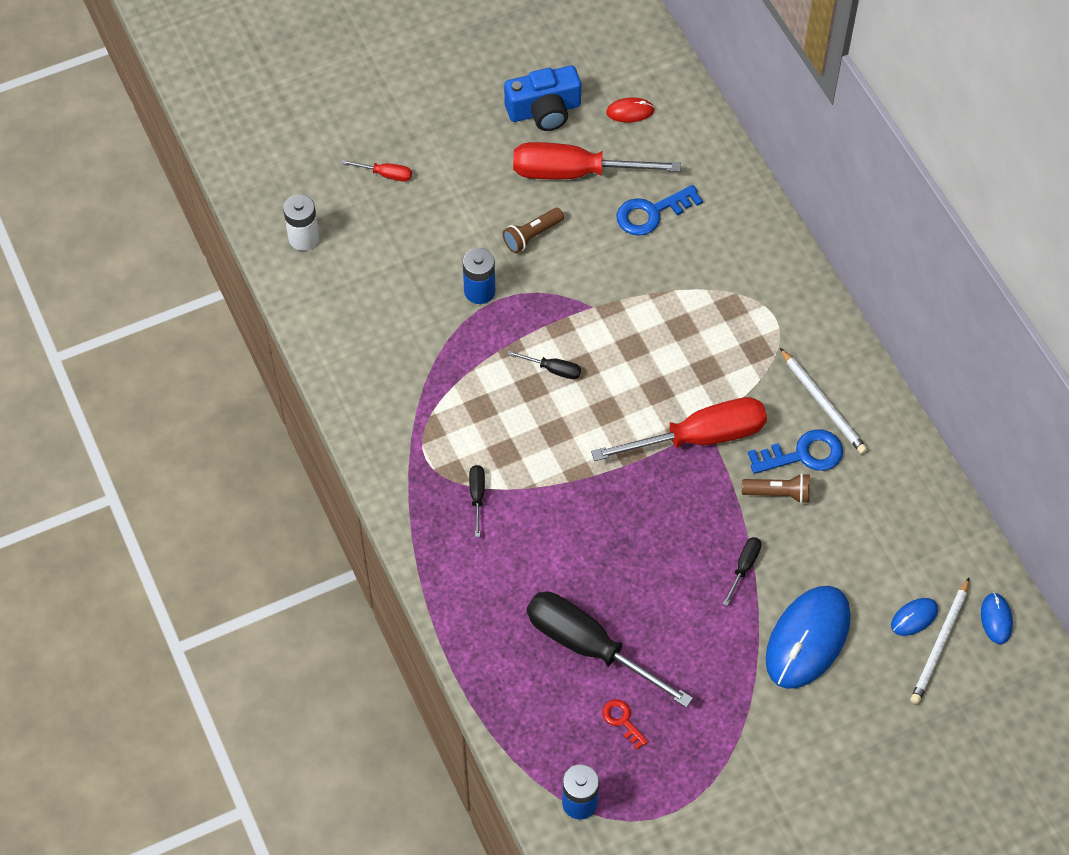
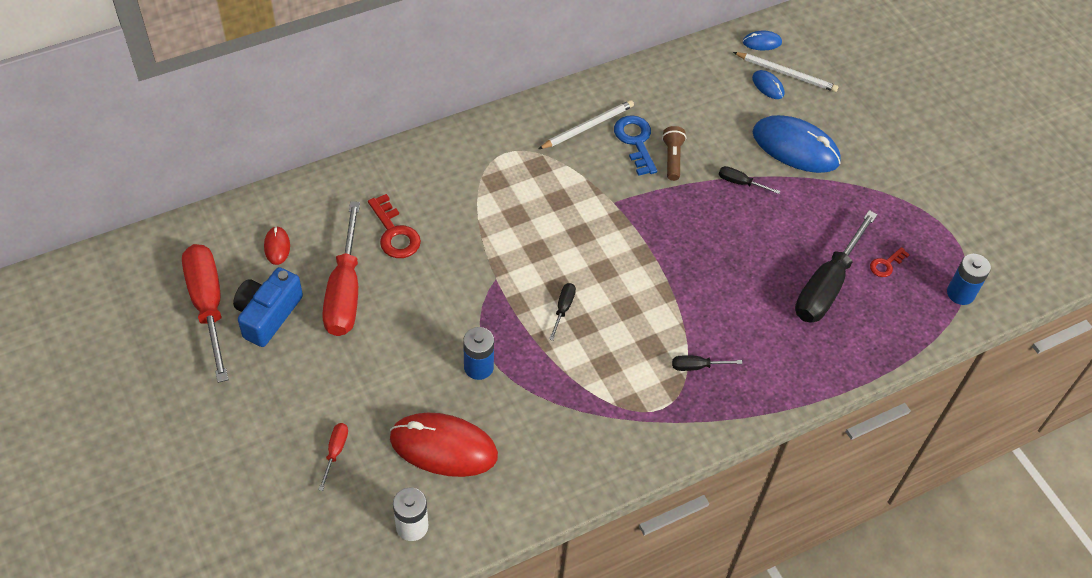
camera: 95 degrees left, 5 degrees down
brown flashlight [503,208,564,253] -> none
blue camera [504,66,581,131] -> blue camera turned 135 degrees counterclockwise [233,267,303,347]
red screwdriver [591,397,767,461] -> red screwdriver moved to [182,244,229,383]
blue key [616,185,703,236] -> red key [368,194,421,258]
none -> red mouse [390,412,498,477]

